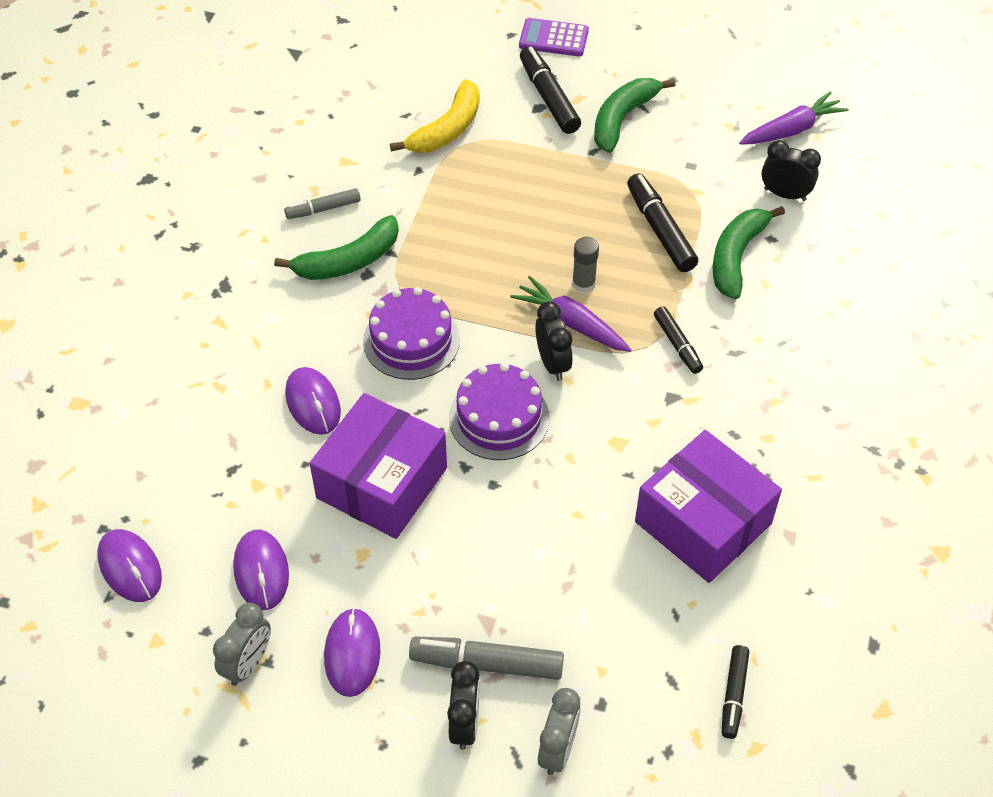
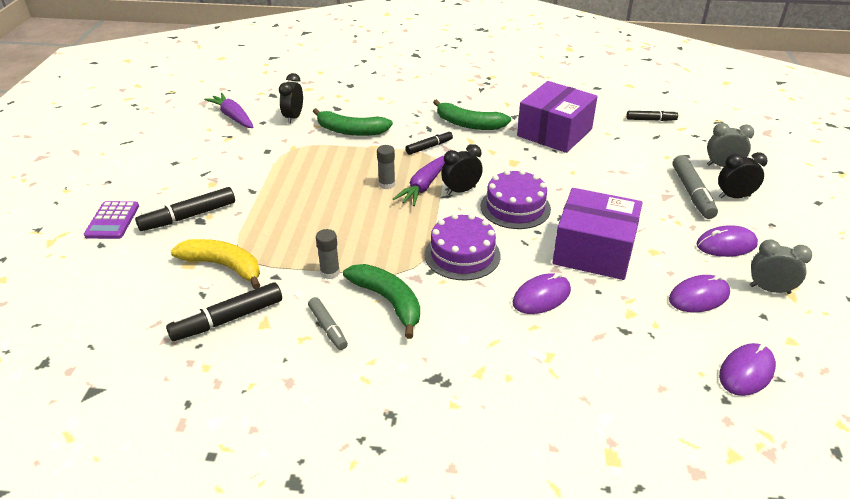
camera: 100 degrees left, 15 degrees down
green banana [594,78,675,153] -> green banana moved to [433,99,511,130]
black marker [627,173,698,272] -> black marker moved to [166,282,282,341]
none -> grey glue stick [316,229,340,279]

